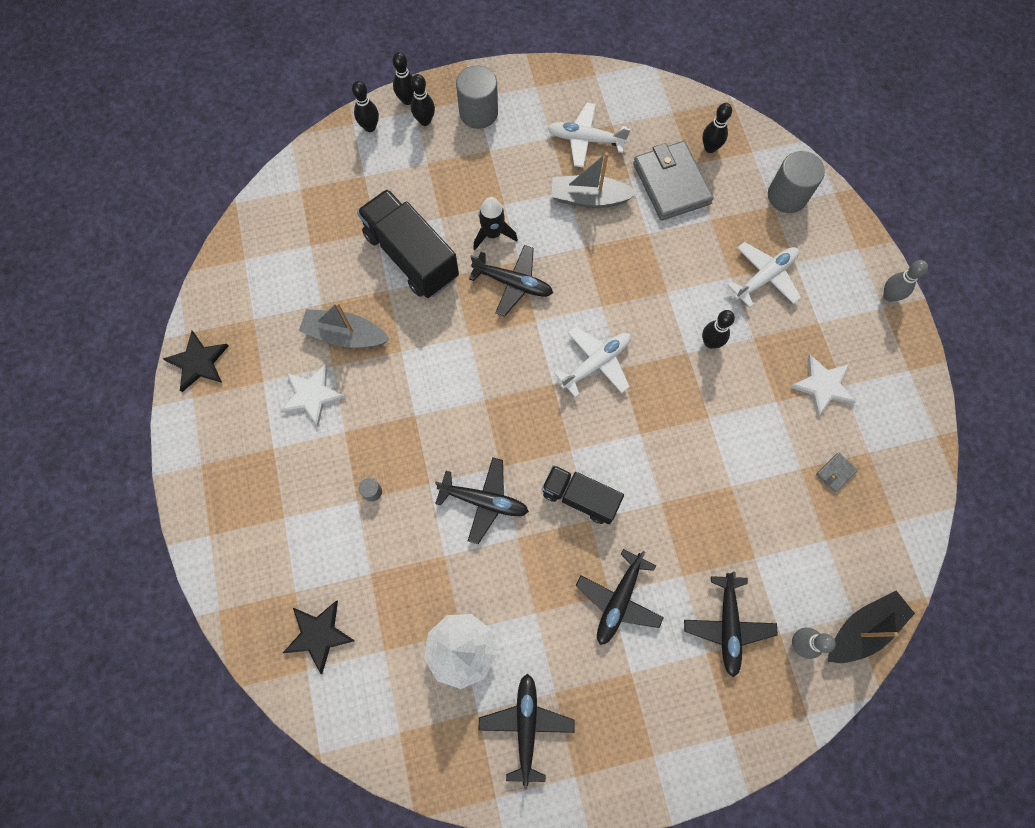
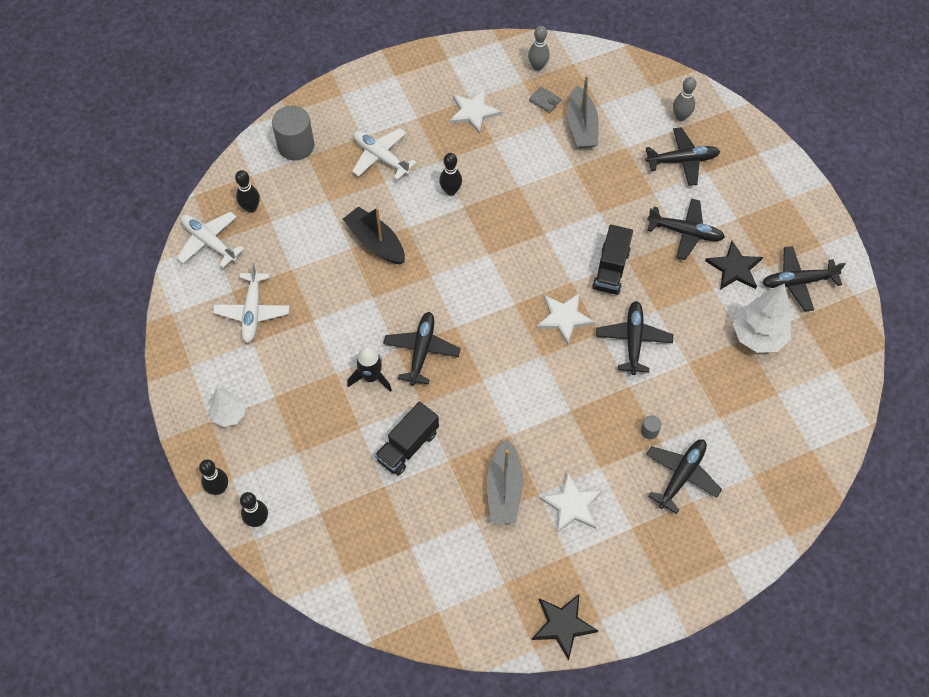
camera: 100 degrees left, 10 degrees down
black star [283,600,355,674] -> black star moved to [705,241,763,290]
black truck [357,189,459,298] -> black truck [375,402,439,476], size x0.63
black bowling pin [411,74,435,126] -> none
grey cylinder [456,65,498,129] -> white tree [209,387,245,427]
grey boat [551,152,637,208] -> grey boat moved to [567,75,599,149]
white plane [554,326,631,398] -> white plane moved to [177,212,244,268]
grey wallet [633,141,714,221] -> none
black boat [828,590,915,663] -> black boat moved to [343,206,405,264]
grey bowling pin [883,260,928,302] -> grey bowling pin moved to [528,26,550,71]
none -> white star [536,293,595,345]
none -> black plane [646,439,722,514]

